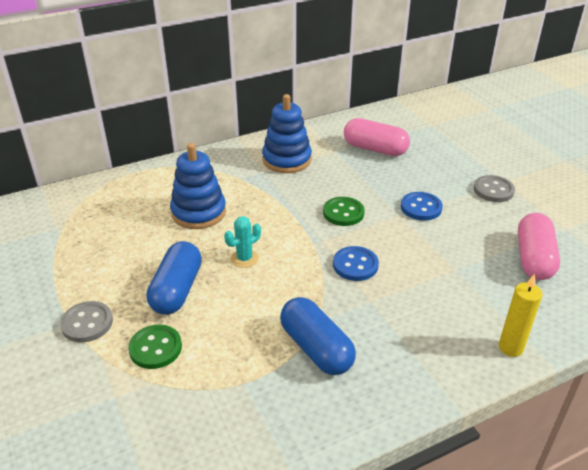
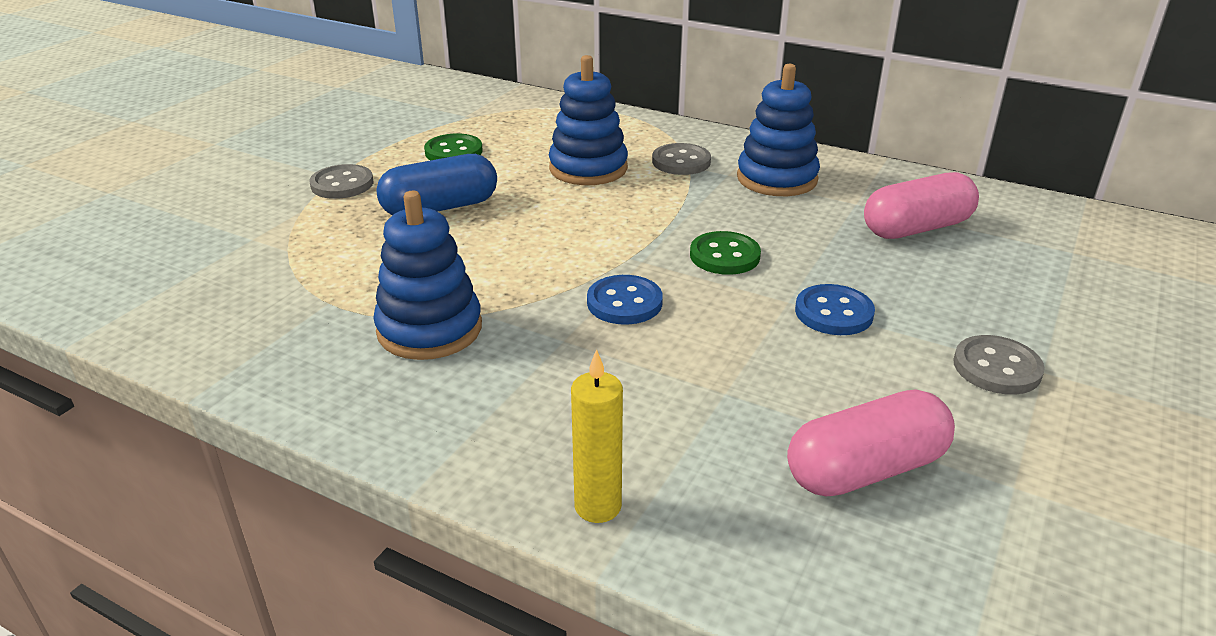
camera: 55 degrees right, 5 degrees down
green button [128,325,182,369] -> green button moved to [424,133,483,160]
turquoise cactus [224,216,261,268] -> none
blue capsule [280,297,356,375] -> blue stacking toy [374,191,482,360]
pink capsule [344,118,410,156] -> pink capsule turned 75 degrees clockwise [864,172,979,239]
none -> grey button [652,143,711,175]

